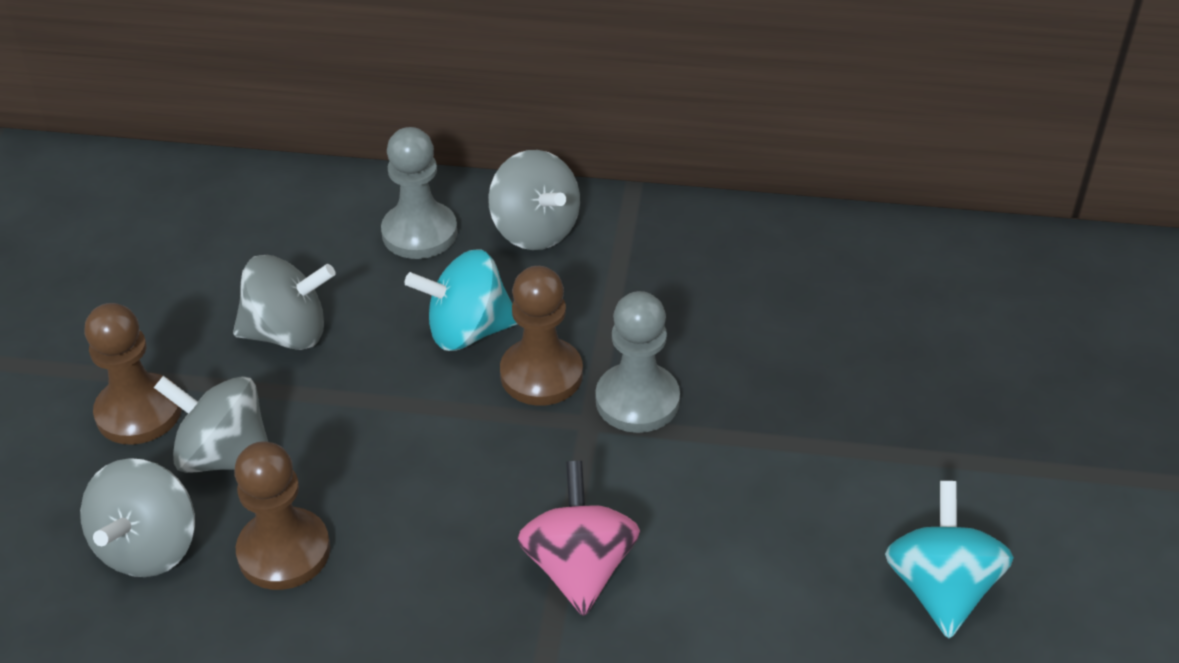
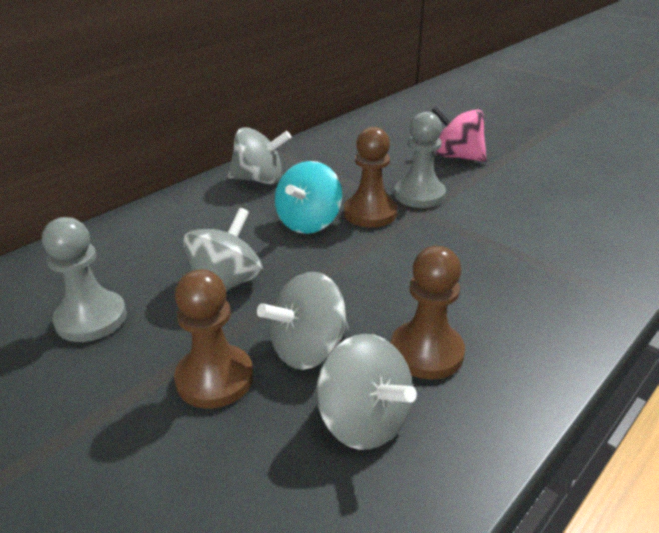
camera: 55 degrees left, 10 degrees down
grey pawn [381,127,458,259] -> grey pawn moved to [42,217,127,342]
pink spinning top [517,461,640,616] -> pink spinning top moved to [431,105,487,162]
turquoise spinning top [885,481,1014,638] -> none

